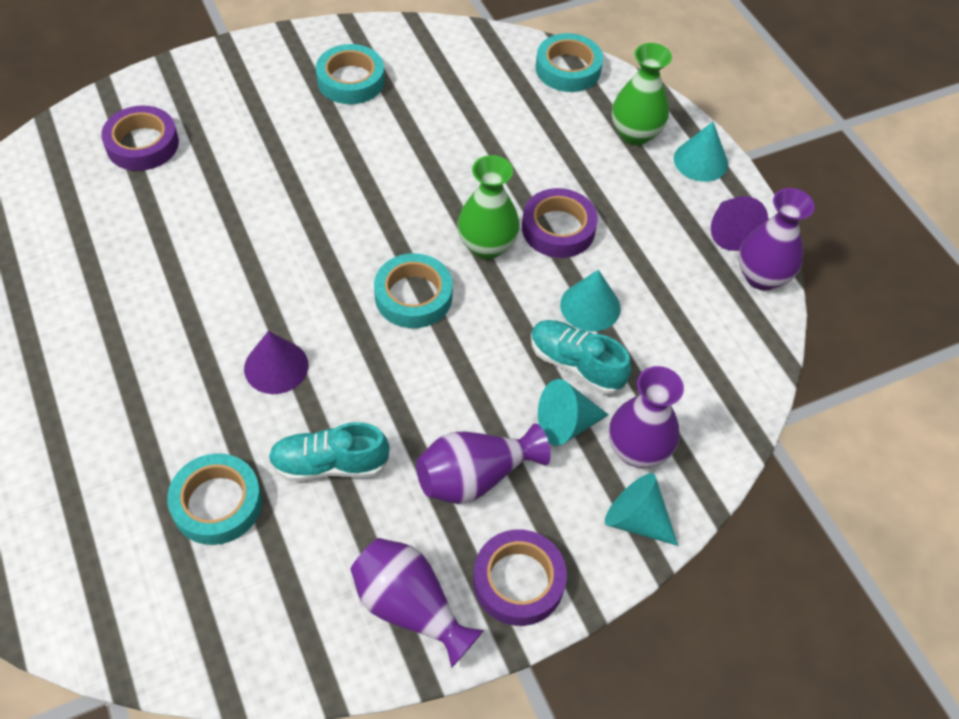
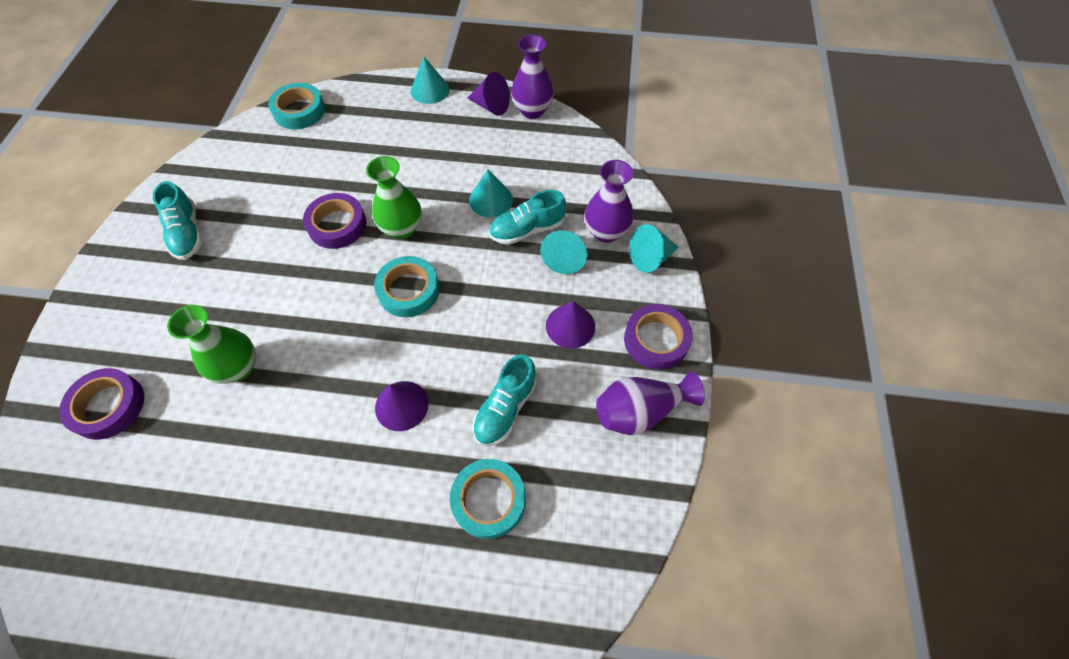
camera: 55 degrees left, 5 degrees up
turquoise tape [316,44,385,104] -> turquoise shoe [153,181,202,260]
purple vase [416,423,551,504] -> purple cone [546,301,595,348]
purple tape [522,188,598,258] -> purple tape moved to [303,193,367,249]
green vase [612,43,672,145] -> green vase moved to [167,305,256,384]

